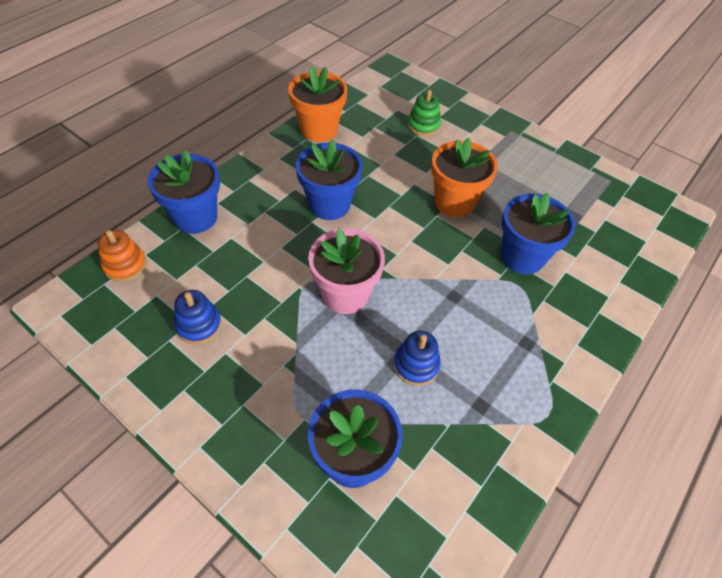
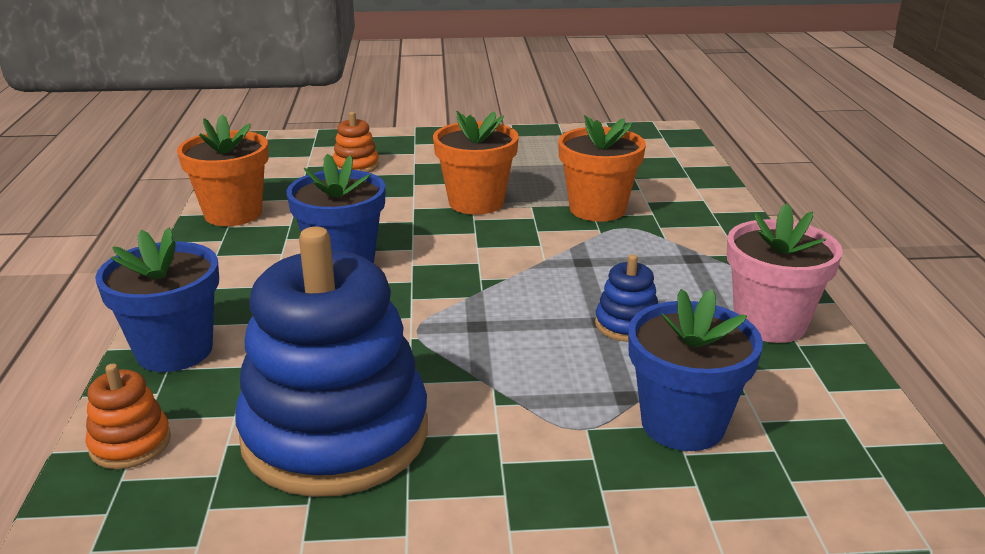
camera: 40 degrees left, 25 degrees down
blue stacking toy [174,290,222,344] -> blue stacking toy [235,227,428,497], size x2.42
pink flower pot [308,229,385,314] -> pink flower pot moved to [727,203,843,343]
green stacking toy [408,90,441,136] -> orange stacking toy [333,112,379,172]
blue flower pot [501,193,575,274] -> orange flower pot [558,115,646,222]

